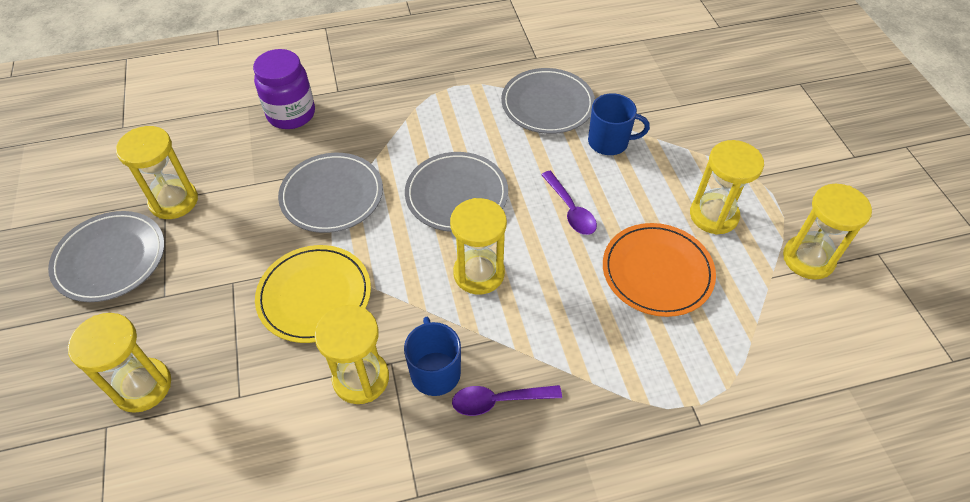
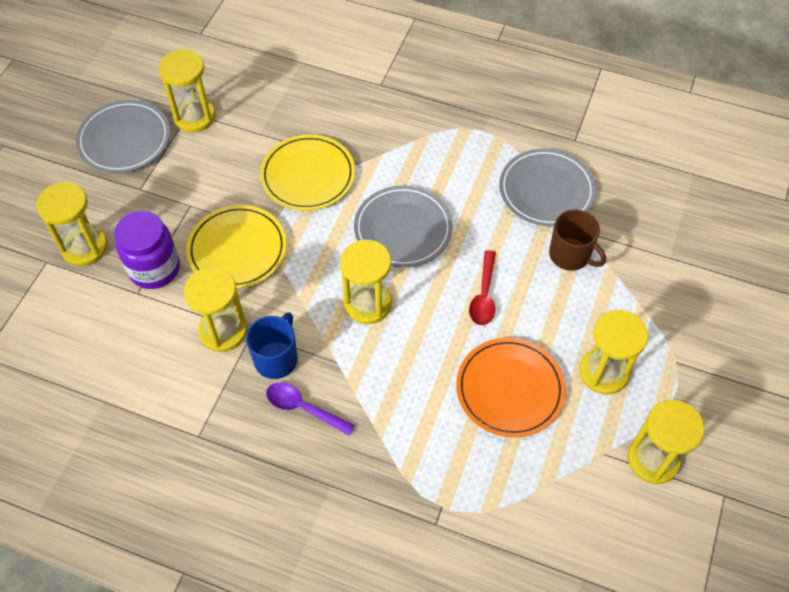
camera: 35 degrees right, 5 degrees up
purple jar [253,49,315,129] -> purple jar moved to [114,211,180,289]
grey plate [278,153,383,233] -> yellow plate [260,134,355,211]
purple spoon [541,171,597,235] -> red spoon [469,250,496,325]
blue mug [588,93,650,155] -> brown mug [549,210,606,271]

